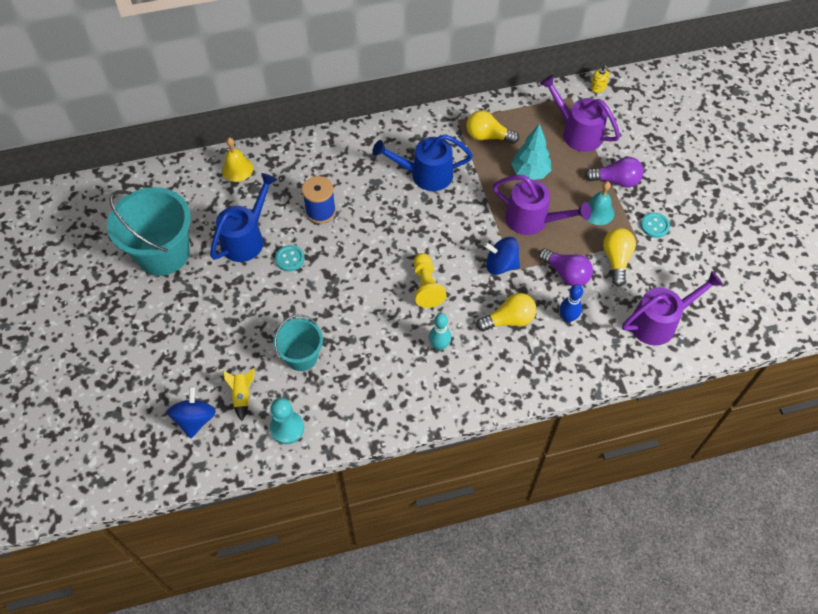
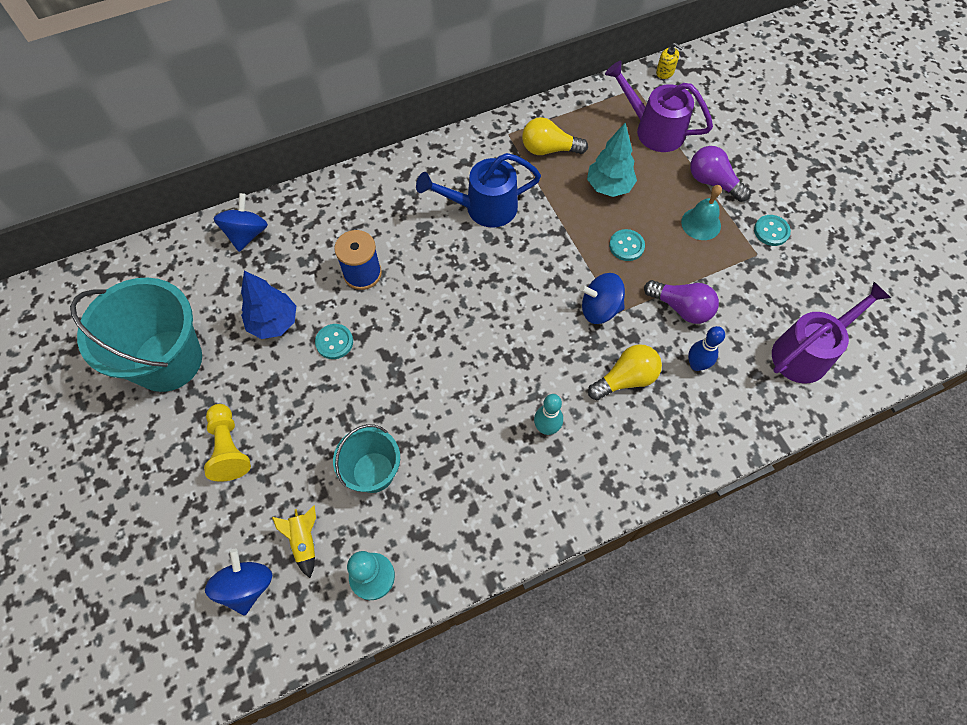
camera: 10 degrees left, 5 degrees up
blue watering can [210,173,277,262] -> blue tree [241,271,296,339]
yellow bell [222,138,253,182] -> blue spinning top [213,193,268,252]
yellow pawn [414,253,447,308] -> yellow pawn moved to [204,404,251,482]
purple watering can [492,175,591,235] -> turquoise button [609,229,645,261]
purple light bulb [585,157,644,187] -> purple light bulb turned 135 degrees counterclockwise [690,146,751,202]
yellow light bulb [603,228,636,287] -> none

